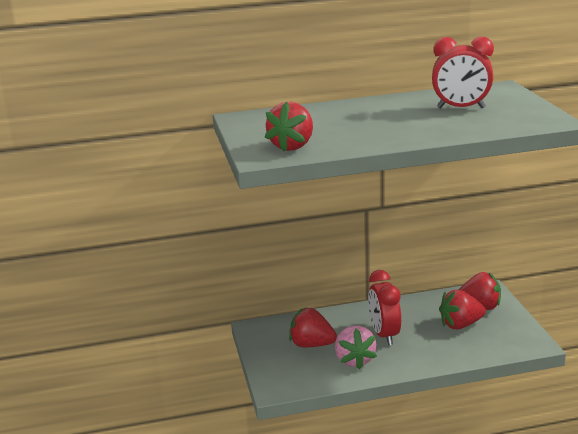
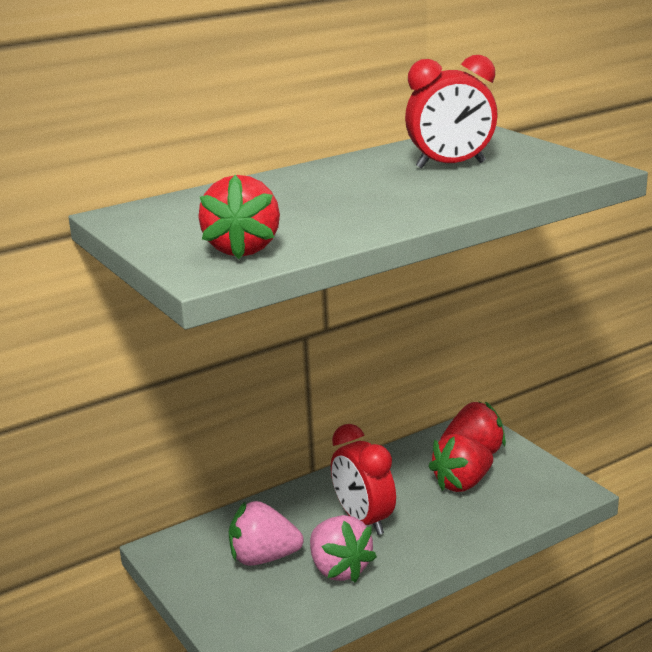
camera: 20 degrees left, 0 degrees up
red strawberry [289,307,337,347] -> pink strawberry [229,501,304,566]

